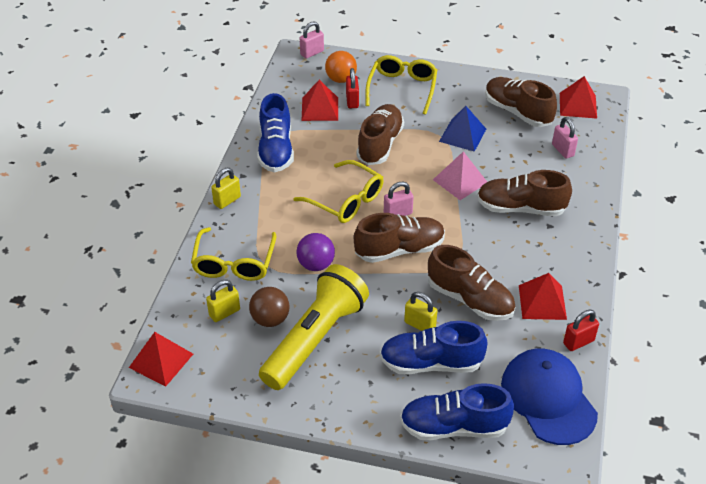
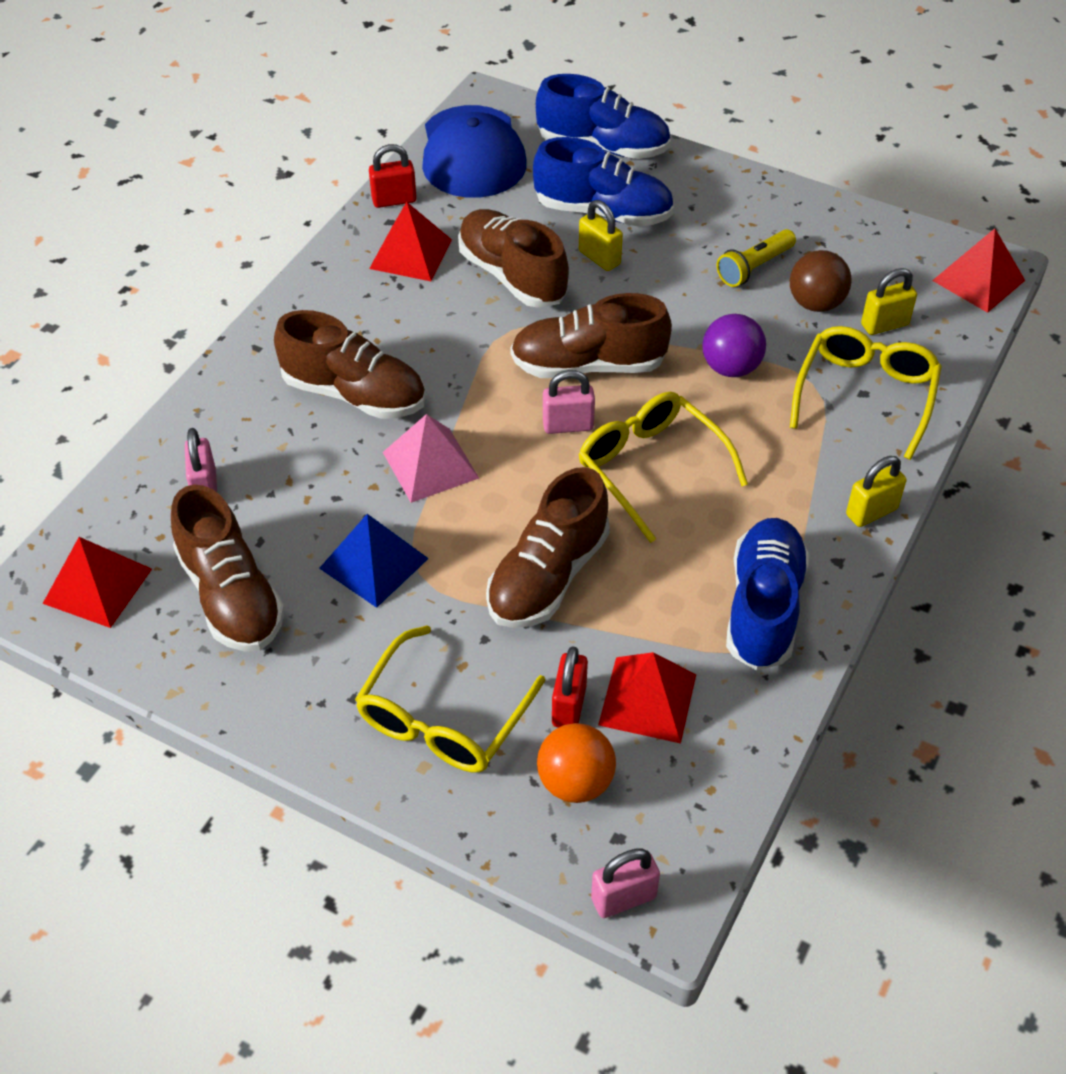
camera: 165 degrees left, 5 degrees up
yellow flashlight [259,264,369,390] -> yellow flashlight [716,229,796,287], size x0.46

